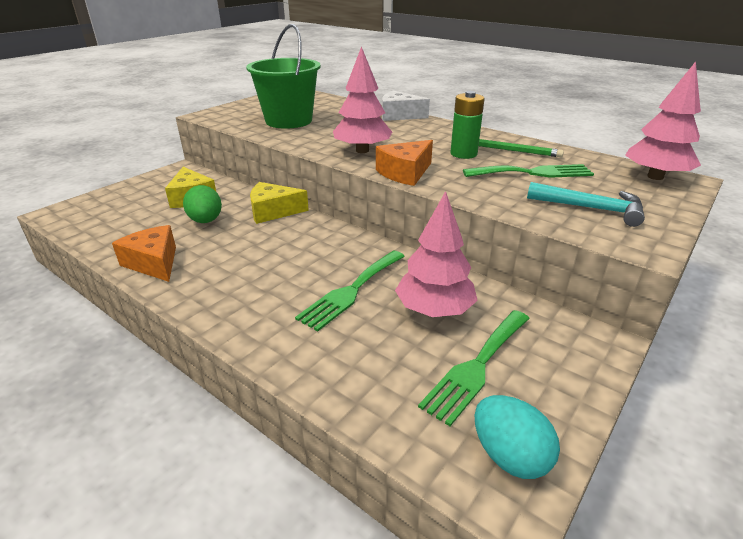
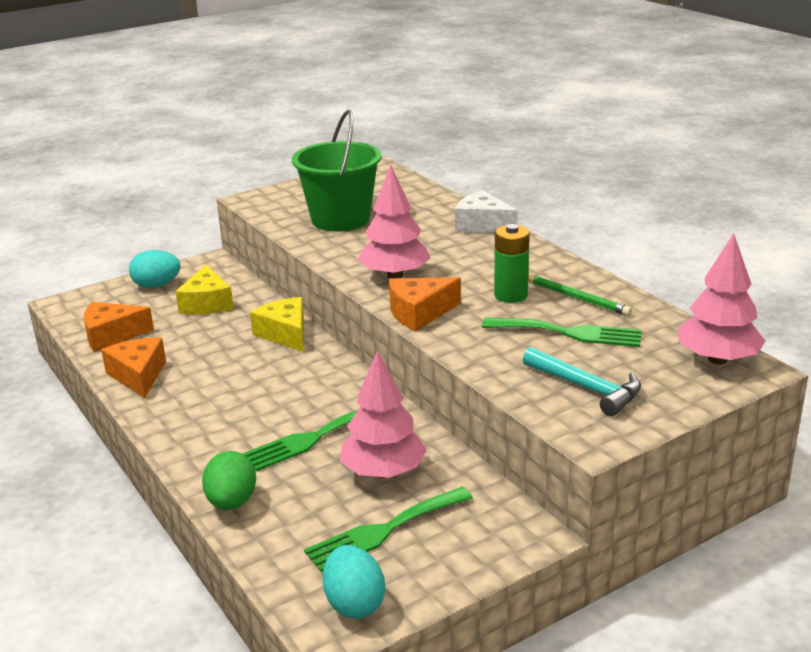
camera: 20 degrees right, 5 degrees down
green egg [183,185,222,223] -> green egg moved to [202,451,256,510]
yellow cheese [250,182,309,224] -> yellow cheese turned 45 degrees clockwise [250,297,304,352]
none -> orange cheese [84,302,154,352]
none -> turquoise egg [129,250,180,288]

